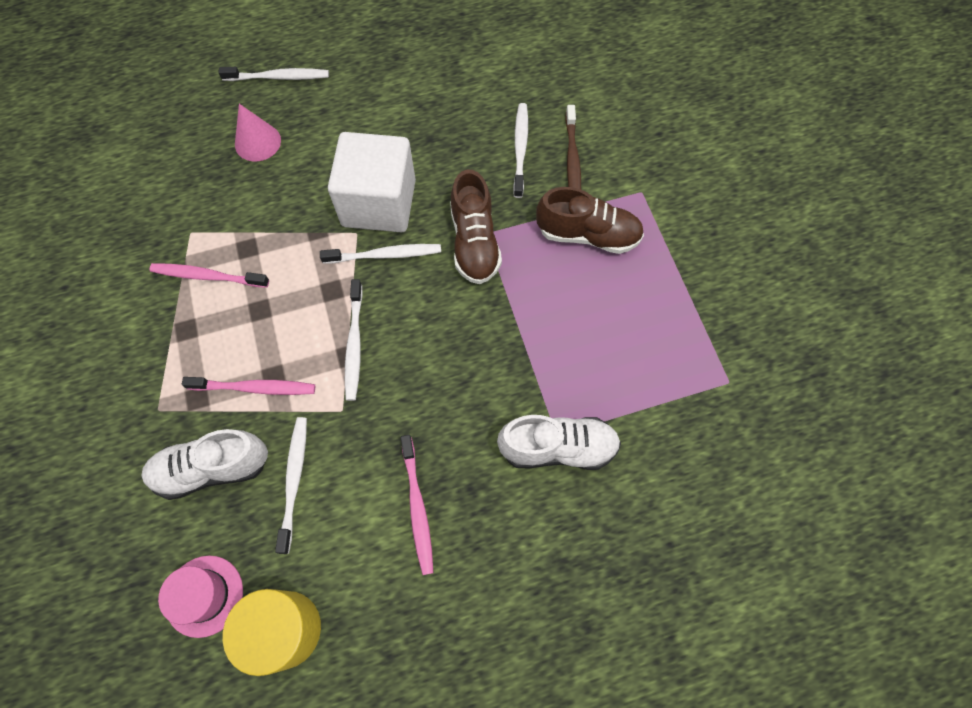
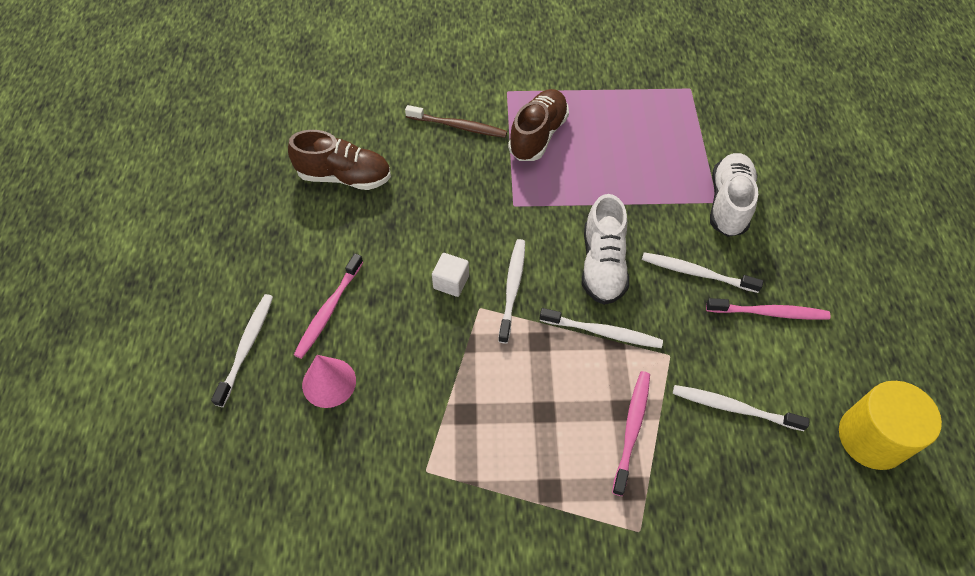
camera: 75 degrees left, 10 degrees down
white shoe [141,429,268,500] -> white shoe moved to [582,194,629,305]
pink toothbrush [149,263,269,288] -> pink toothbrush moved to [294,254,363,359]
pink hat [158,556,243,638] -> none
white cube [328,132,416,232] -> white cube [432,253,469,297], size x0.41
brown shoe [450,169,502,284] -> brown shoe moved to [288,130,391,190]
white toothbrush [513,103,528,198] -> white toothbrush moved to [642,252,763,293]

